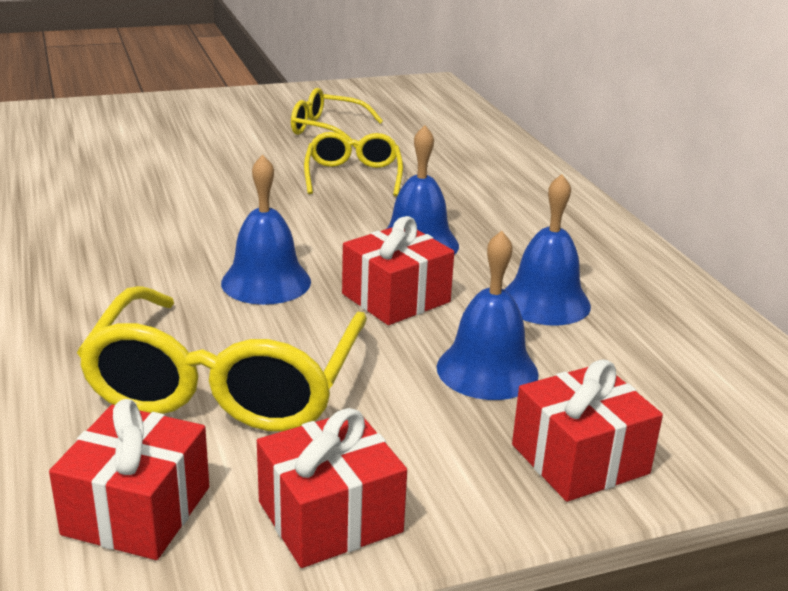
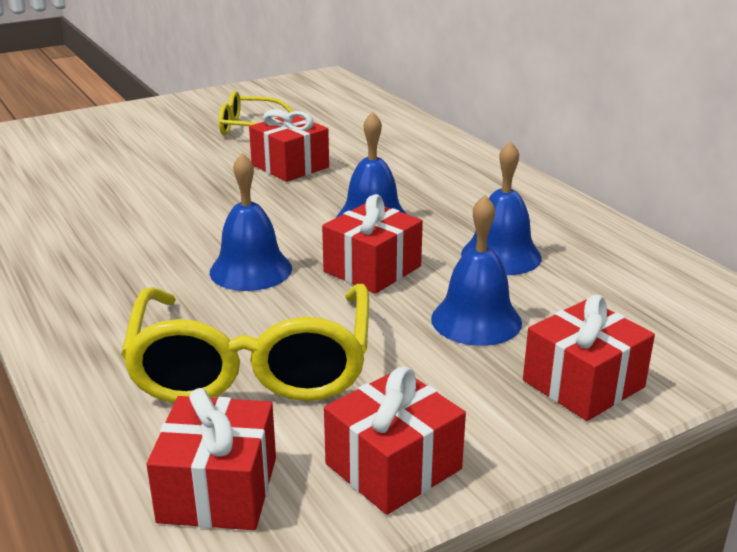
camera: 10 degrees left, 0 degrees up
yellow glasses [304,132,403,196] -> red gift [249,109,329,182]

